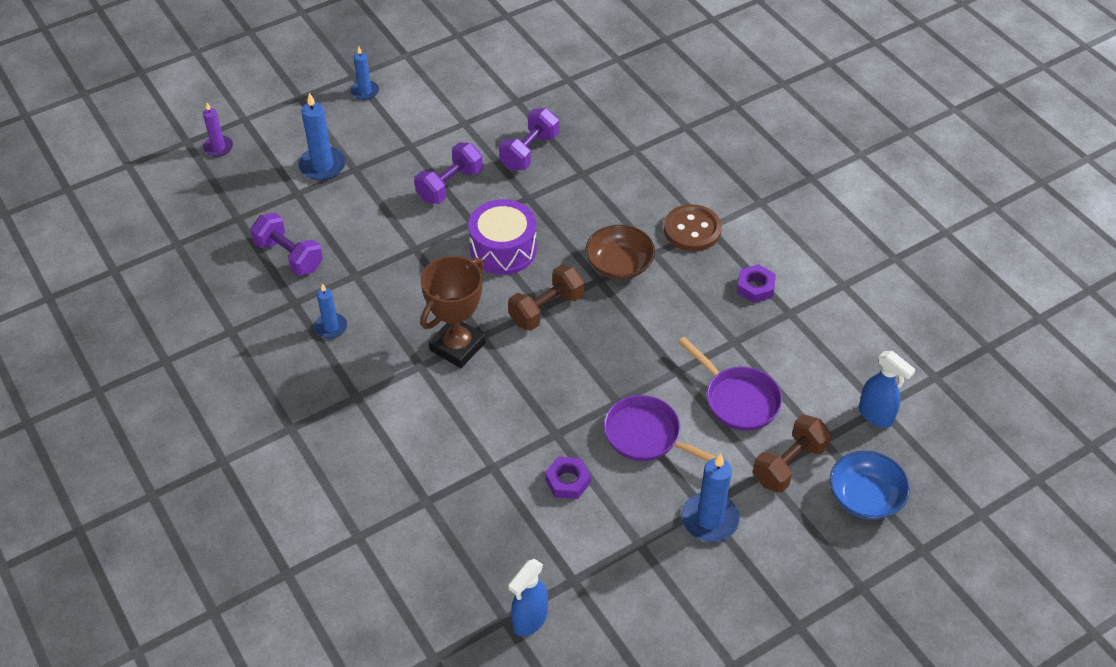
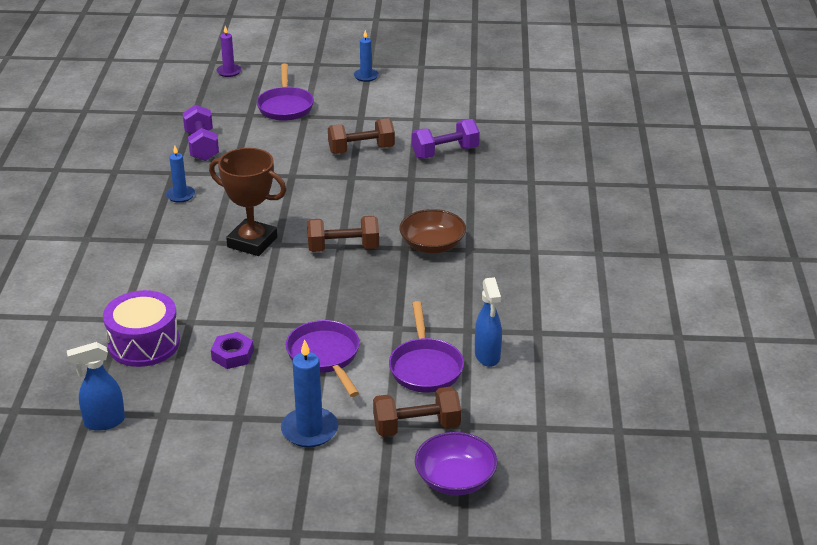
camera: 35 degrees right, 15 degrees down
blue candle [298,93,346,180] -> purple pan [257,63,314,121]
purple dumbbell [414,142,483,204] -> brown dumbbell [328,118,395,154]
brown trophy [421,256,486,368] -> brown trophy turned 45 degrees clockwise [209,148,286,256]
purple drum [468,199,537,275] -> purple drum moved to [103,290,180,367]
brown button [664,204,722,251] -> none
purple nut [737,264,776,303] -> none
blue bowl [830,451,910,520] -> purple bowl [415,432,497,495]
blue spray bottle [859,351,916,428] -> blue spray bottle moved to [475,277,502,367]

